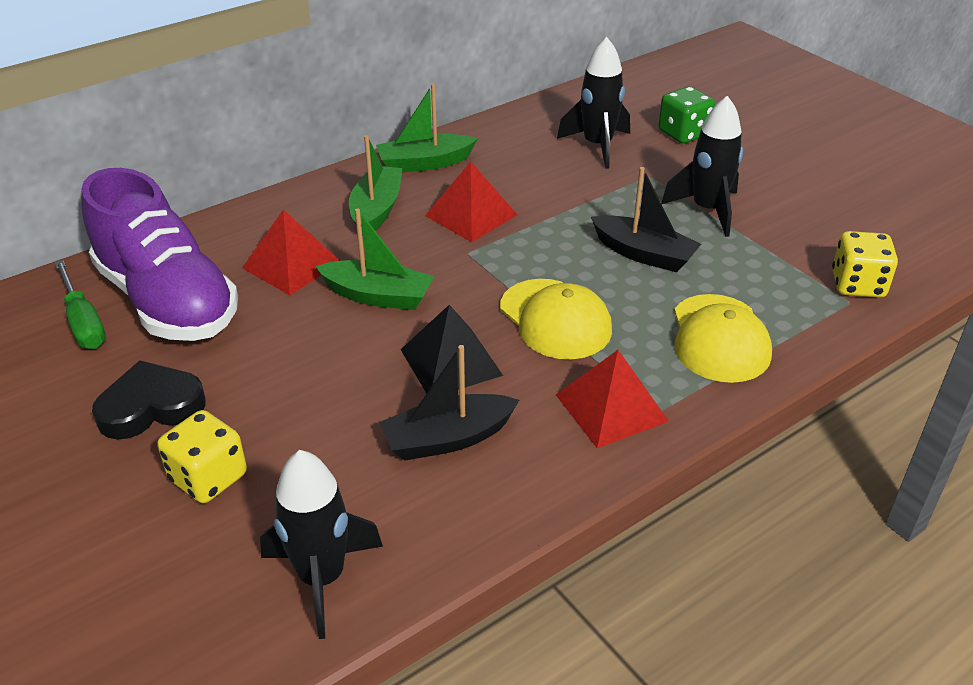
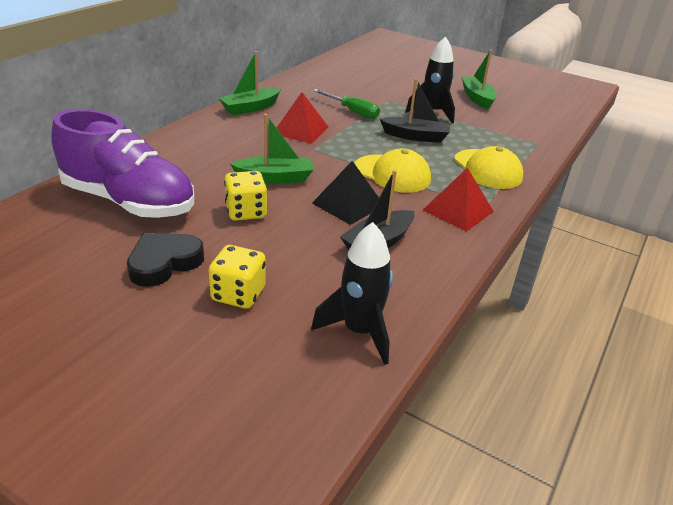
camera: 25 degrees left, 5 degrees down
green screwdriver [54,260,106,349] -> green screwdriver moved to [313,89,380,119]
red pyramid [242,210,340,295] -> none
green boat [349,135,402,236] -> green boat moved to [462,49,497,110]
black rocket [557,37,630,169] -> none
green dice [658,86,715,143] -> none
yellow dice [832,231,898,298] -> yellow dice moved to [224,171,267,221]

